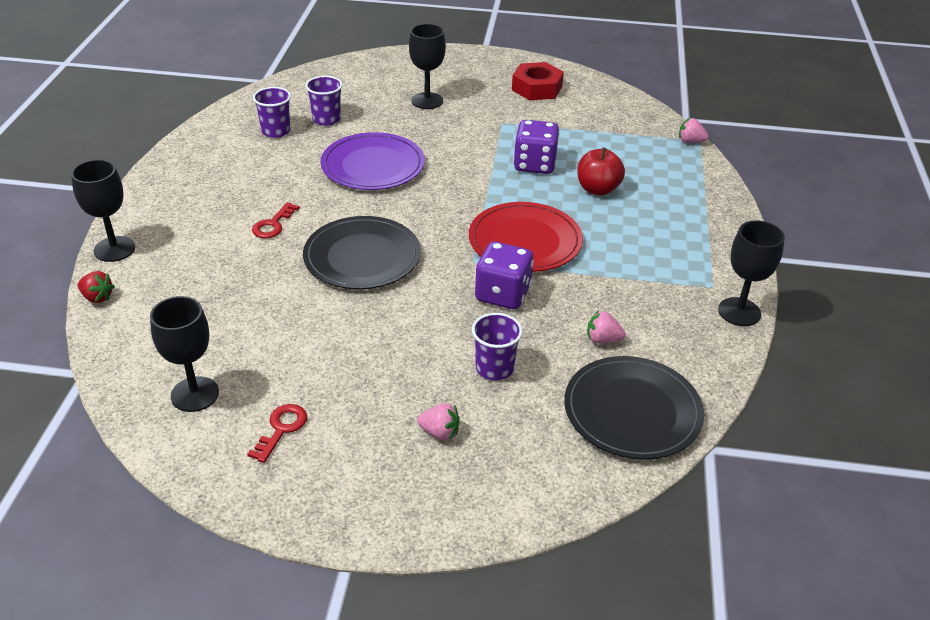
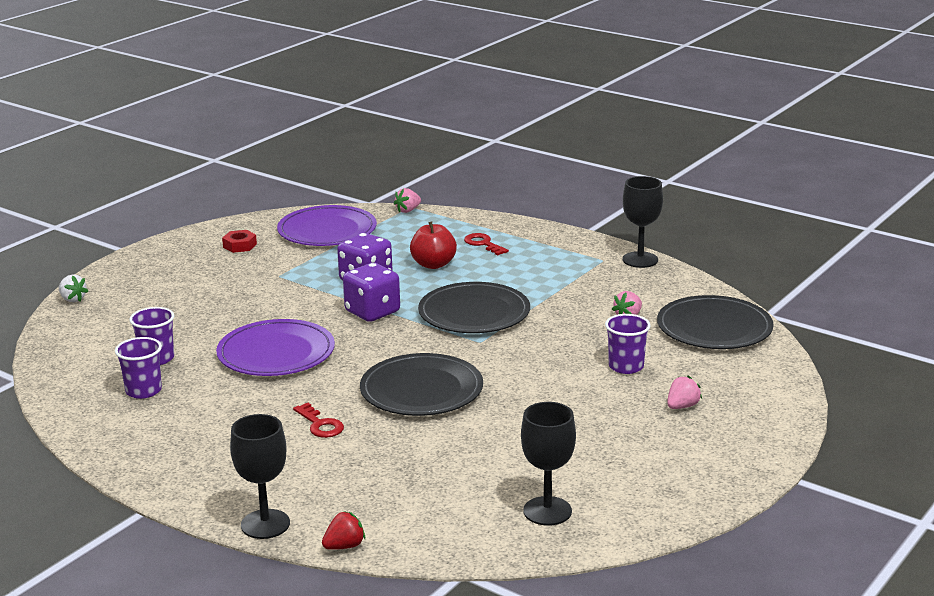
camera: 60 degrees left, 15 degrees down
red key [247,404,307,463] -> red key moved to [464,233,509,255]
black goblet [409,24,446,109] -> none
red plate [469,202,583,272] -> black plate [418,282,530,333]
purple dice [475,242,534,309] -> purple dice moved to [343,263,400,322]
red nut [512,62,564,100] -> red nut [222,230,257,253], size x0.58
none -> white strawberry [59,275,88,302]
none -> purple plate [277,205,377,246]

